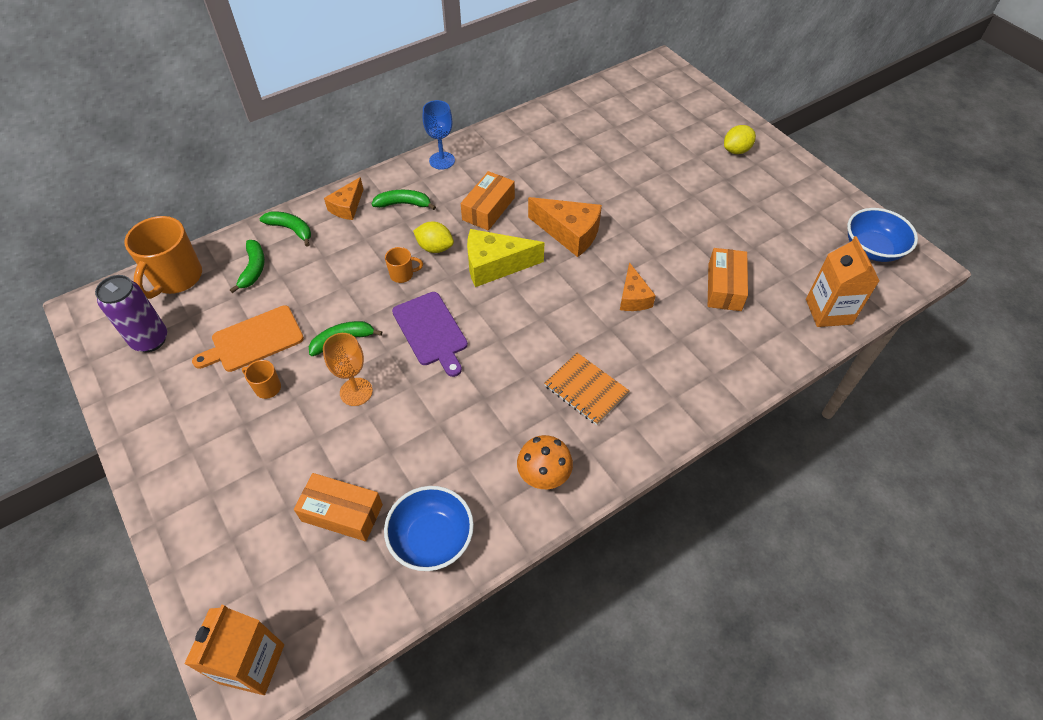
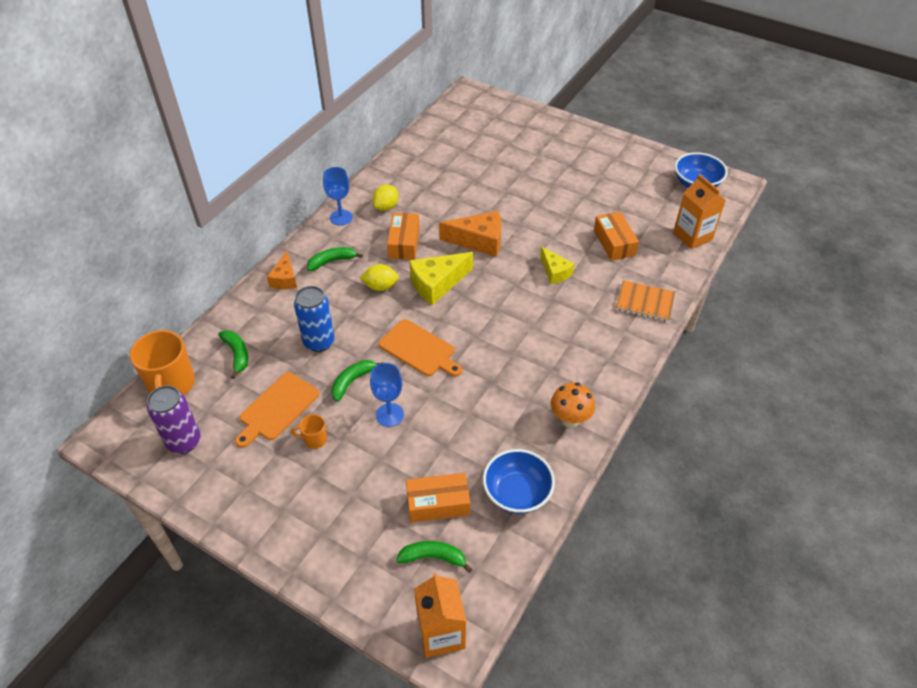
camera: 25 degrees left, 5 degrees down
green banana [259,211,311,247] -> green banana moved to [396,541,472,573]
orange goblet [323,333,373,406] -> blue goblet [370,363,404,427]
orange mug [385,247,423,283] -> none
purple cutting board [392,292,468,377] -> orange cutting board [378,319,462,377]
orange notebook [544,353,630,425] -> orange notebook moved to [616,280,675,322]
orange cheese [620,262,656,311] -> yellow cheese [540,246,574,284]
yellow lemon [724,125,756,154] -> yellow lemon moved to [372,185,398,211]
none -> blue can [294,286,335,352]

